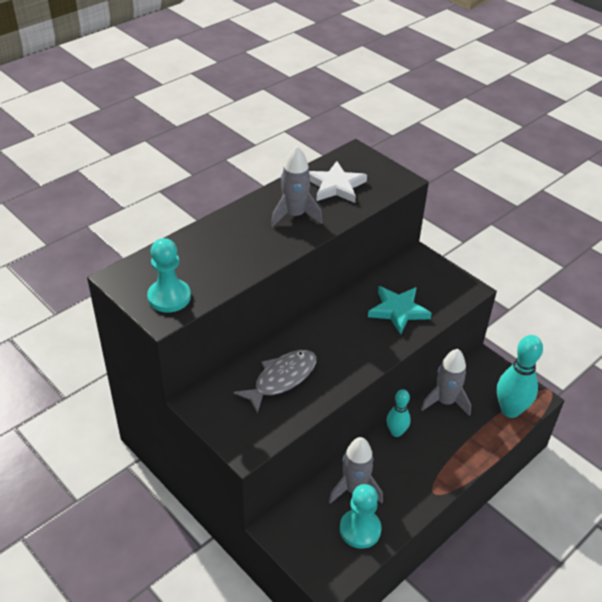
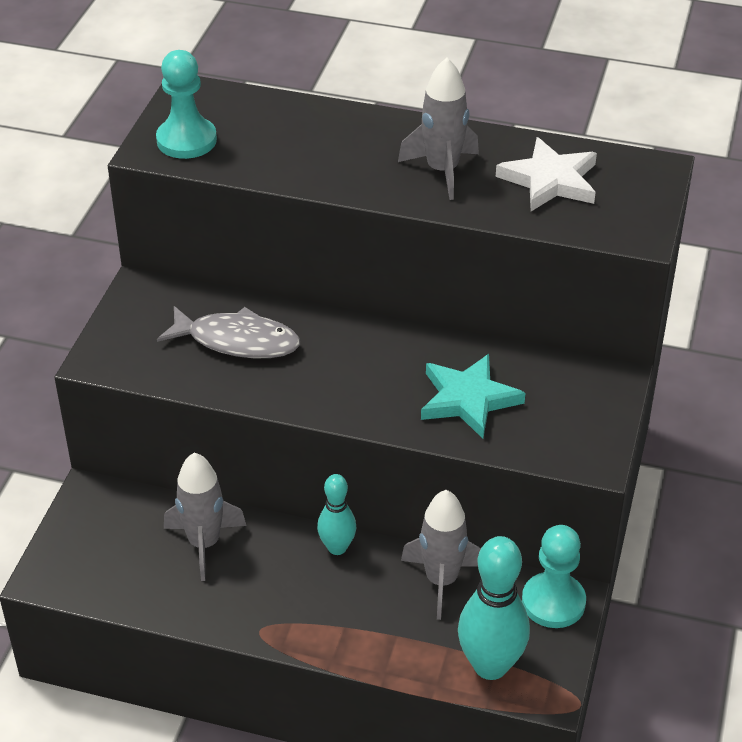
camera: 60 degrees right, 0 degrees up
turquoise pawn [340,484,382,549] -> turquoise pawn moved to [522,525,586,628]

